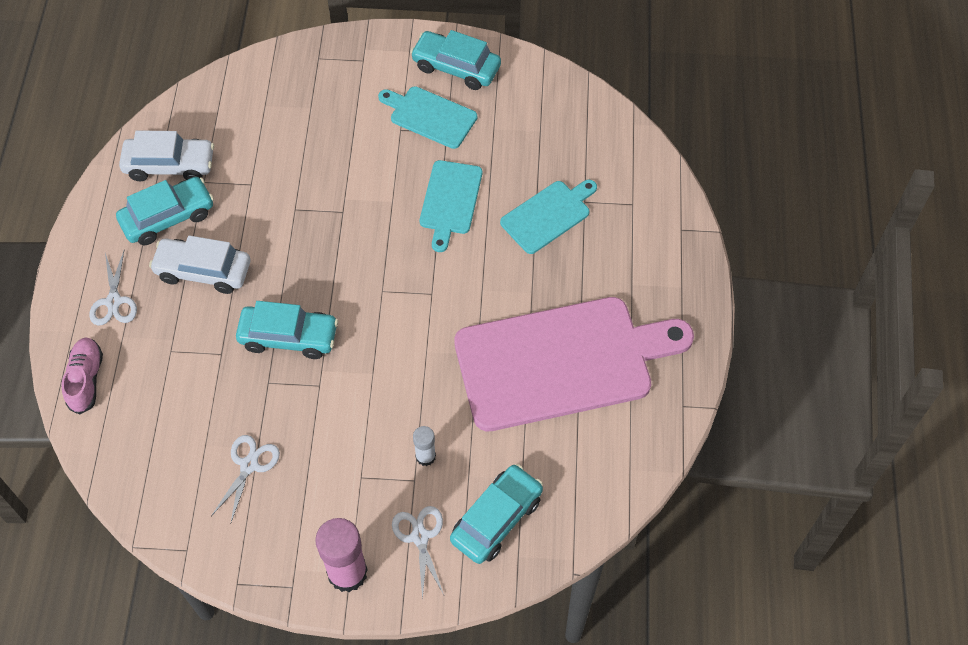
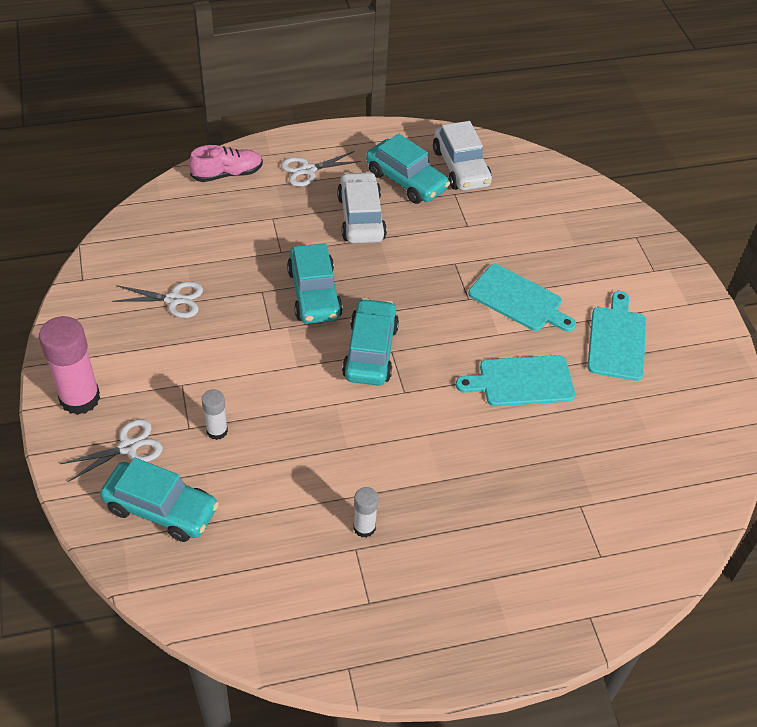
camera: 70 degrees right, 10 degrees down
turquoise car [410,30,501,90] -> turquoise car moved to [342,298,399,386]
pink cutting board [454,297,694,431] -> white glue stick [353,487,379,538]
turquoise cutting board [500,180,597,254] -> turquoise cutting board moved to [468,264,576,332]

